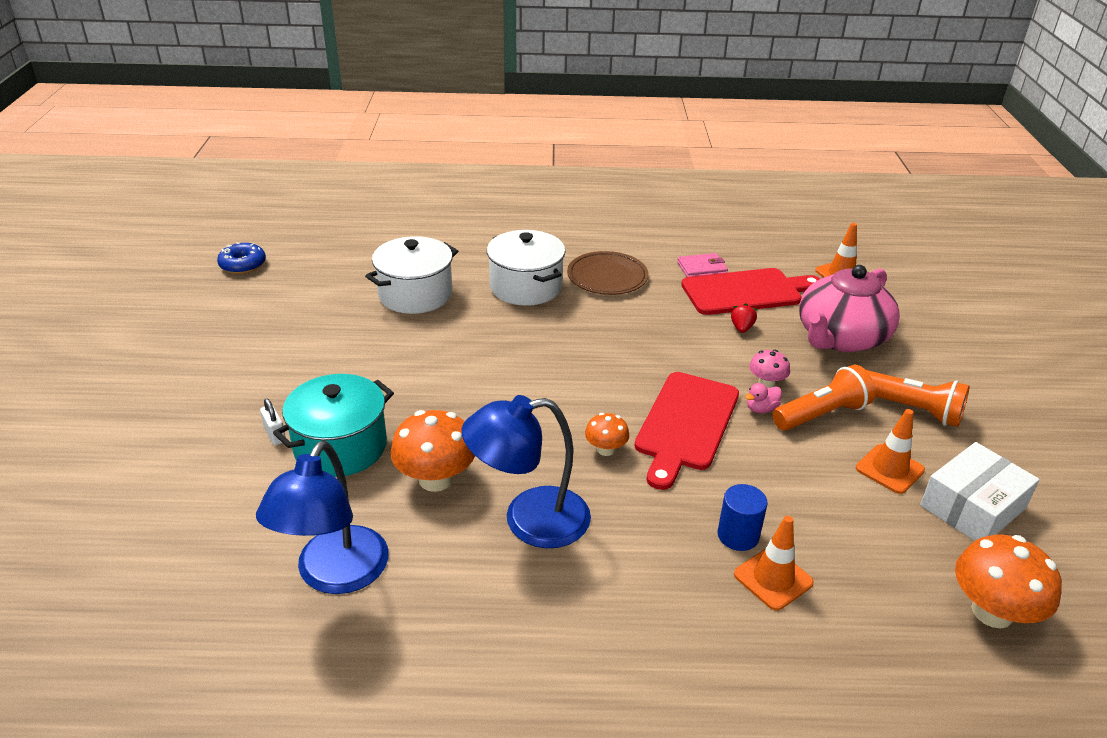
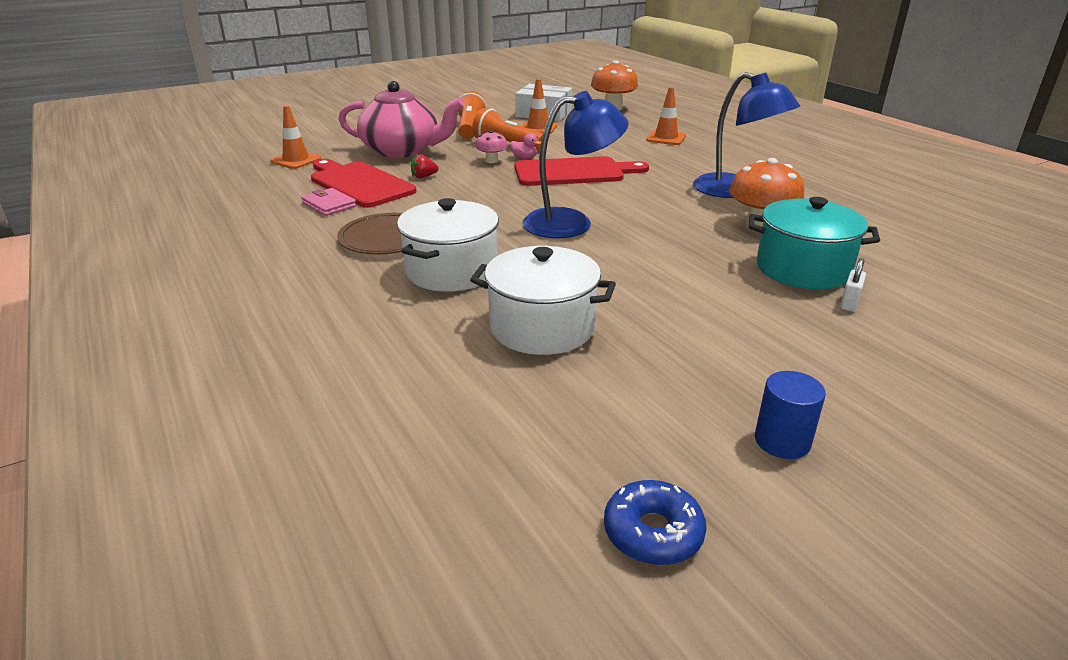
camera: 120 degrees left, 5 degrees down
blue lamp [256,441,389,594] -> blue lamp moved to [522,91,629,238]
orange mushroom [585,413,629,456] -> none
blue cylinder [717,484,768,551] -> blue cylinder moved to [755,371,826,459]

